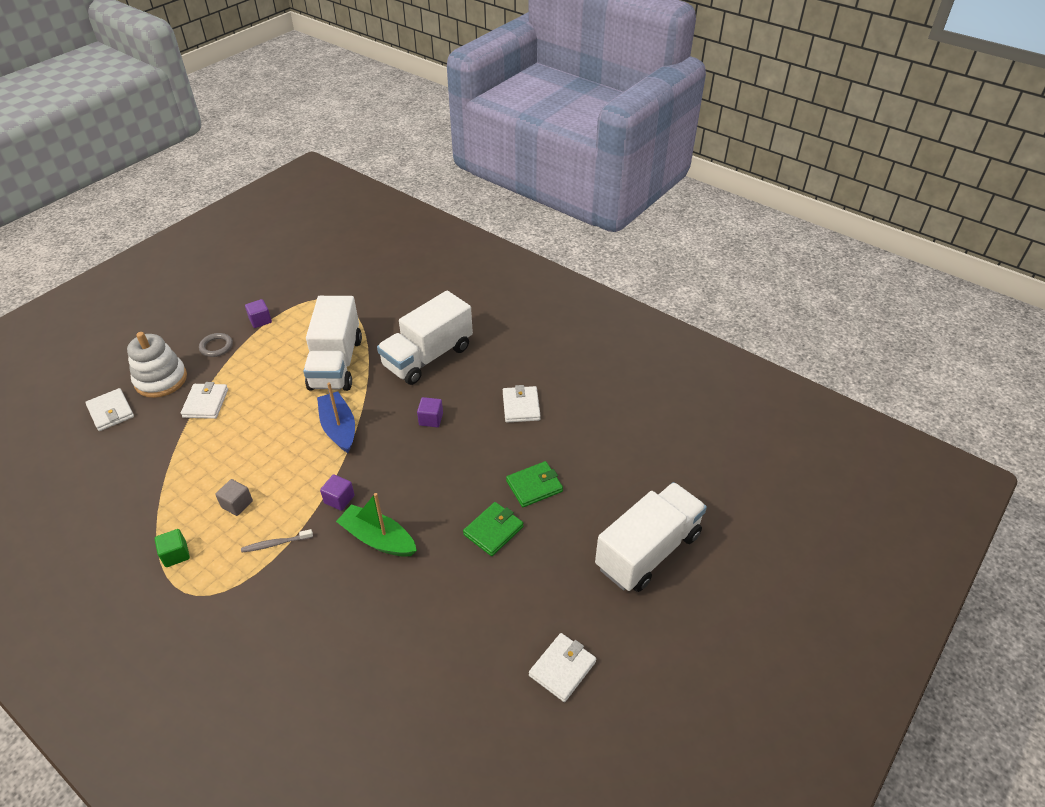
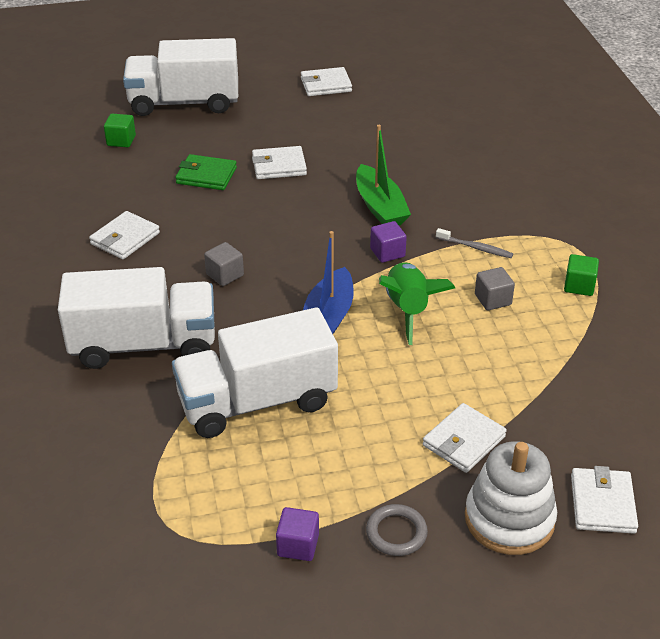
camera: 140 degrees left, 5 degrees down
white truck [303,296,362,391] -> white truck turned 150 degrees counterclockwise [172,307,338,438]
purple cube [417,397,443,427] -> grey cube [204,242,244,286]
green wallet [463,502,524,556] -> white wallet [252,146,307,179]
none -> green cube [104,114,136,147]
none -> green rocket [379,262,455,345]

